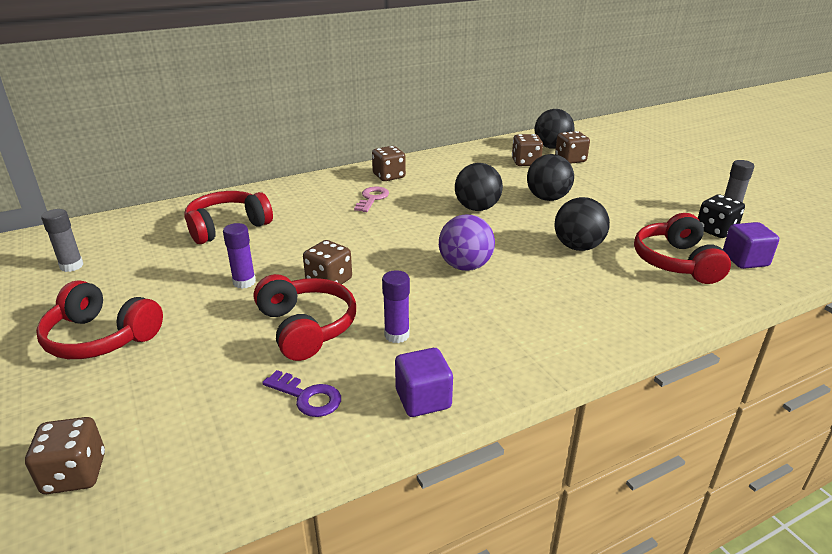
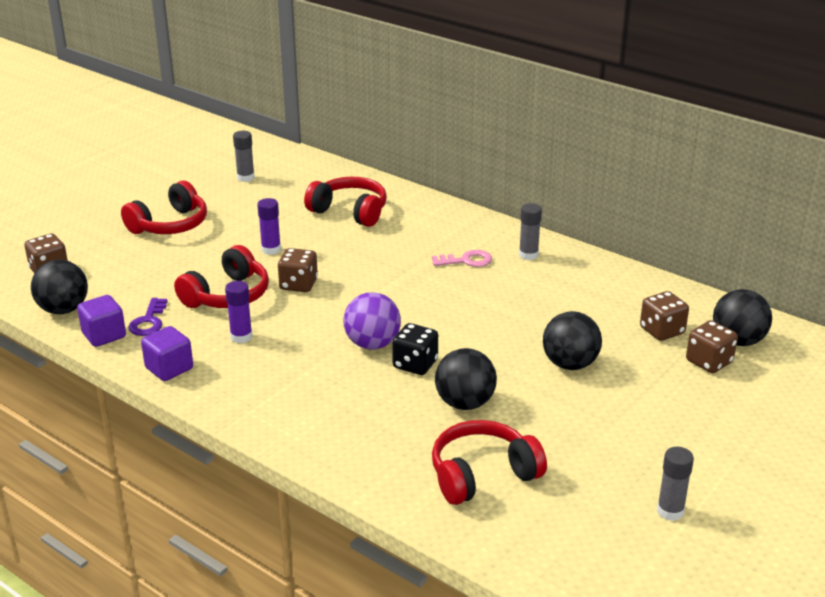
camera: 65 degrees right, 0 degrees up
red headphones [36,280,163,359] -> red headphones turned 135 degrees counterclockwise [121,181,207,234]
brown dice [372,146,406,181] -> grey glue stick [519,203,542,260]
black ball [455,163,503,211] -> black ball moved to [31,260,88,314]
black dice [698,194,745,238] -> black dice moved to [392,323,438,375]
purple cube [723,222,779,269] -> purple cube moved to [77,295,126,347]

